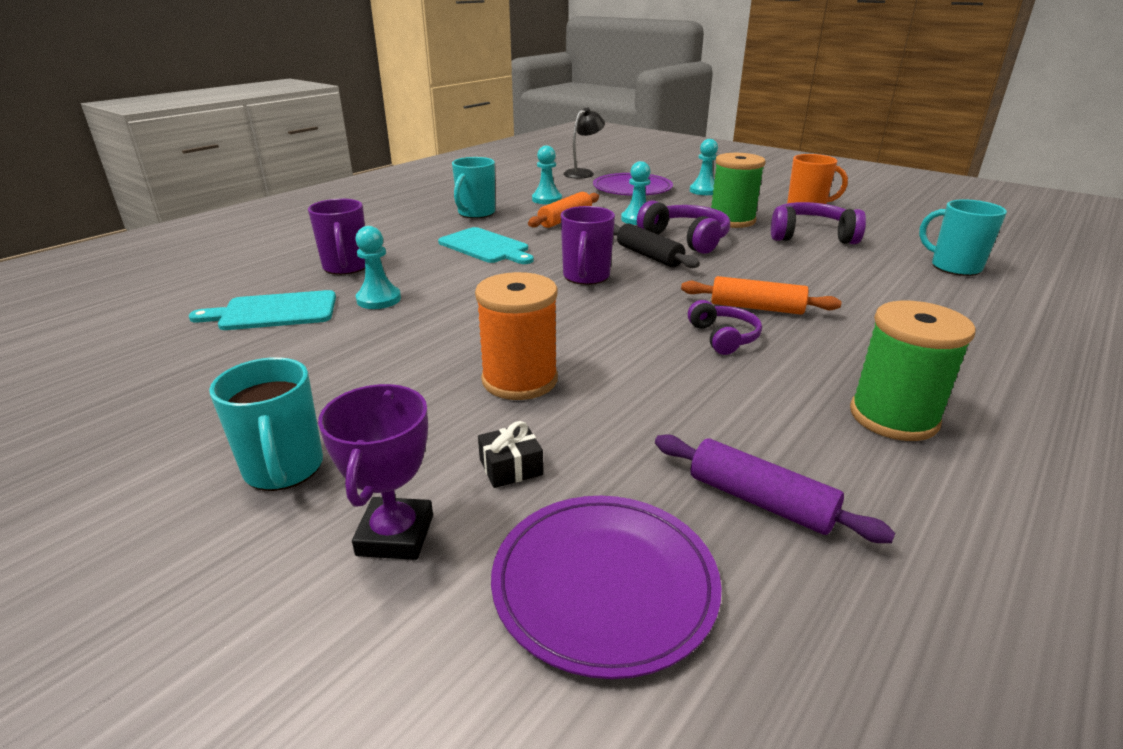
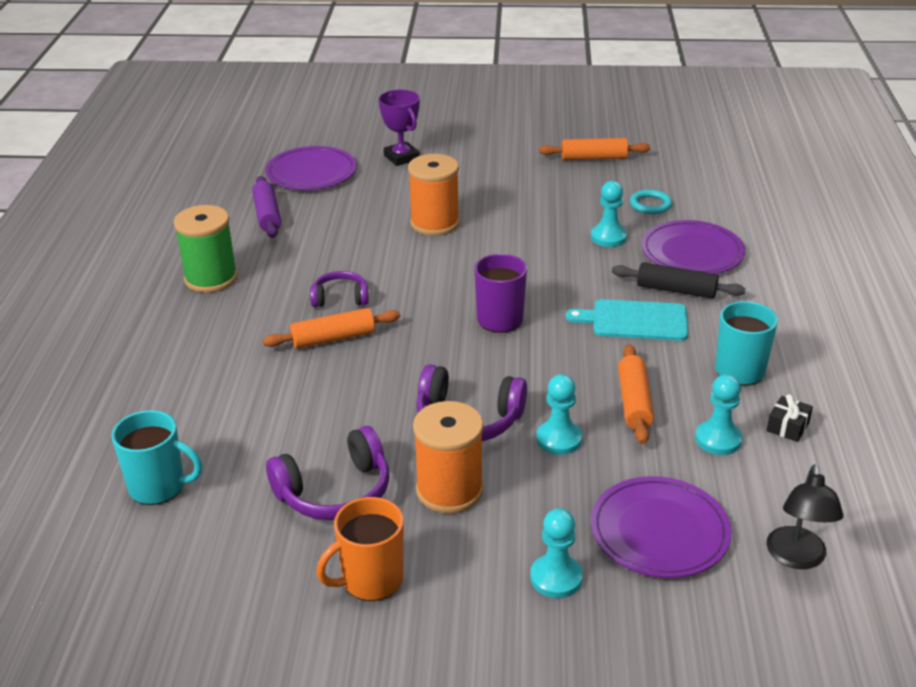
camera: 145 degrees right, 5 degrees up
turquoise cutting board [189,290,336,330] -> turquoise ring [630,189,672,214]
turquoise mug [209,357,323,491] -> none
purple mug [308,199,365,275] -> purple plate [641,220,745,274]
black gift [478,421,543,488] -> black gift moved to [766,394,813,442]
black rolling pin [613,223,700,268] -> black rolling pin moved to [612,262,746,299]
purple rolling pin [655,434,895,543] -> purple rolling pin turned 75 degrees clockwise [252,176,281,238]
purple headphones [688,300,762,355] -> purple headphones turned 135 degrees clockwise [310,271,368,307]
green spool [711,153,766,228] -> orange spool [413,401,483,514]
none -> orange rolling pin [539,138,650,160]

